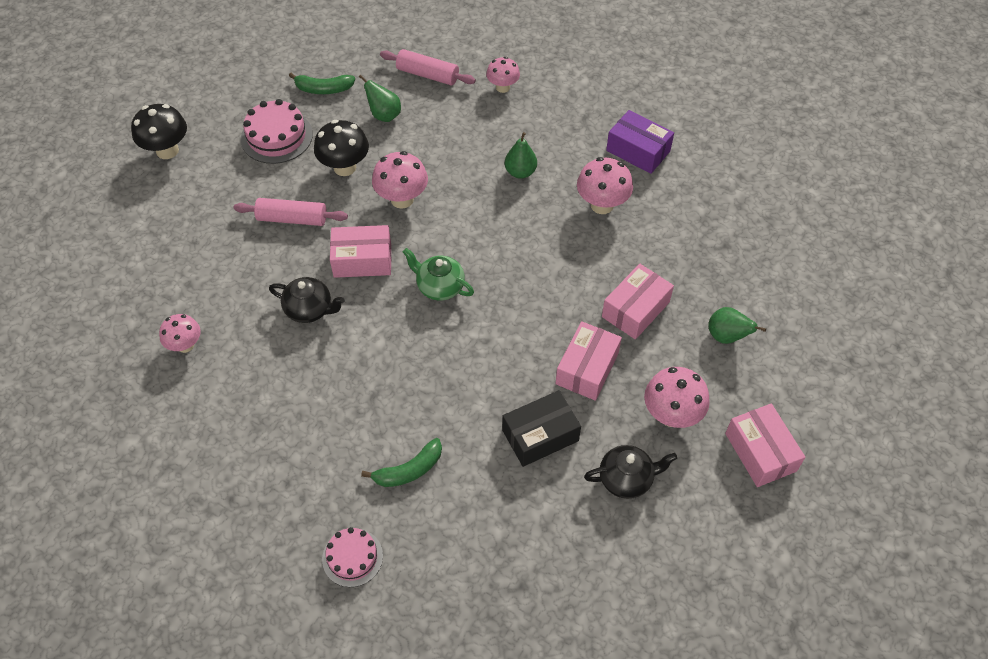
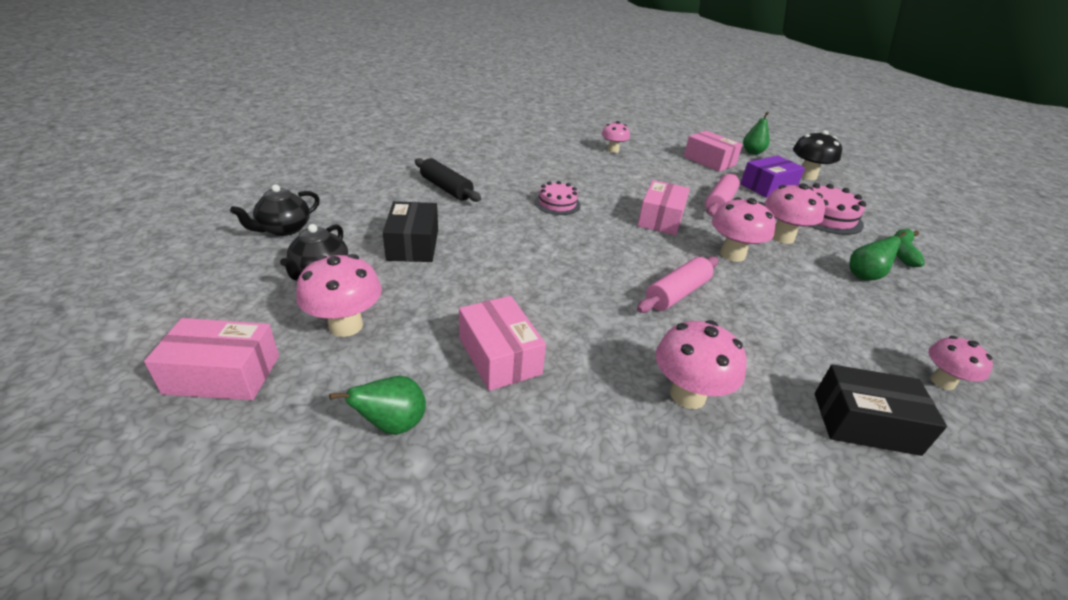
camera: 110 degrees right, 20 degrees down
black teapot [269,277,344,323] -> black teapot moved to [230,184,320,236]
black mushroom [314,120,369,176] -> pink mushroom [764,183,825,244]
pink cake [322,527,383,587] -> pink cake moved to [534,181,581,215]
green banana [361,438,442,487] -> black rolling pin [415,158,481,202]
pink rolling pin [380,49,476,85] -> pink rolling pin moved to [637,256,718,313]
green teapot [403,248,474,301] -> none
green pear [505,132,537,179] -> green pear moved to [743,111,770,155]
pink box [555,321,622,401] -> pink box moved to [684,131,743,172]
purple box [606,110,674,174] -> purple box moved to [740,156,805,198]
none -> black box [814,364,947,456]

